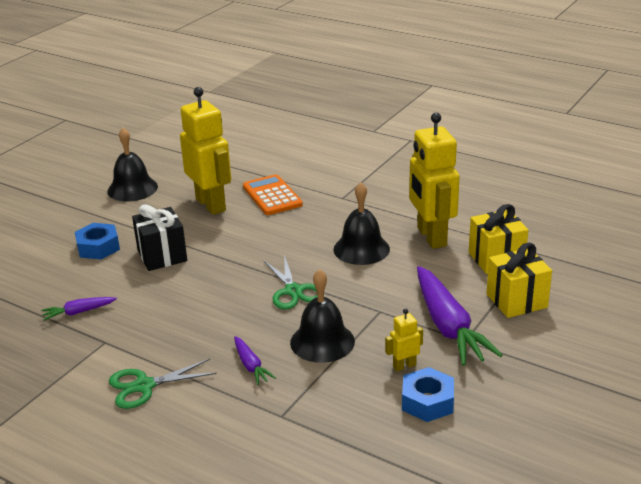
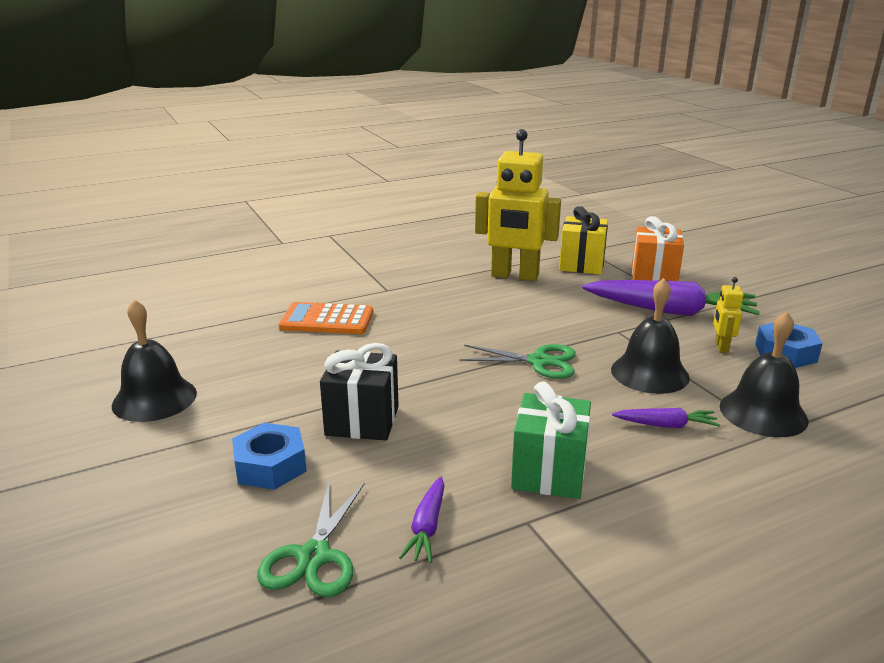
camera: 60 degrees left, 5 degrees down
green scissors [109,359,217,409] -> green scissors moved to [257,482,364,597]
yellow robot [180,87,231,215] -> none
black bell [334,182,390,265] -> black bell moved to [720,311,809,437]
yellow gift [486,243,552,318] -> orange gift [632,216,684,281]
none -> green gift [511,381,591,499]

